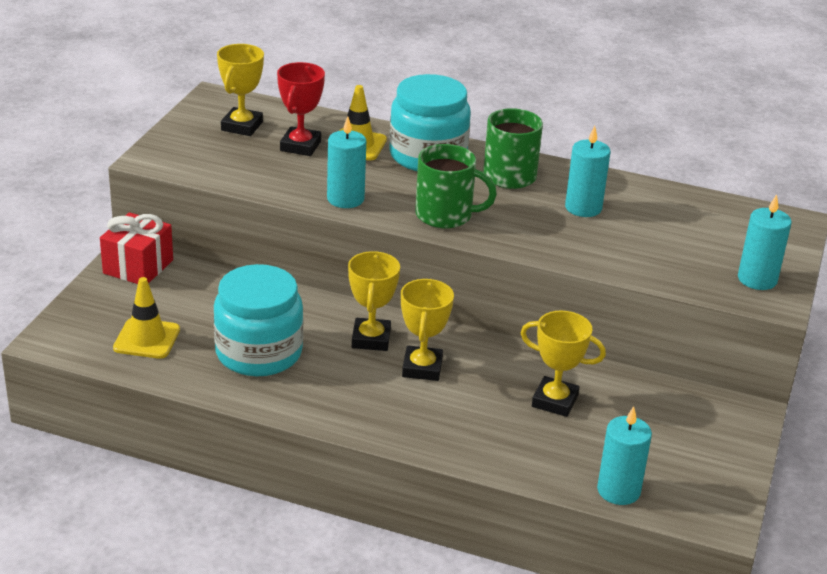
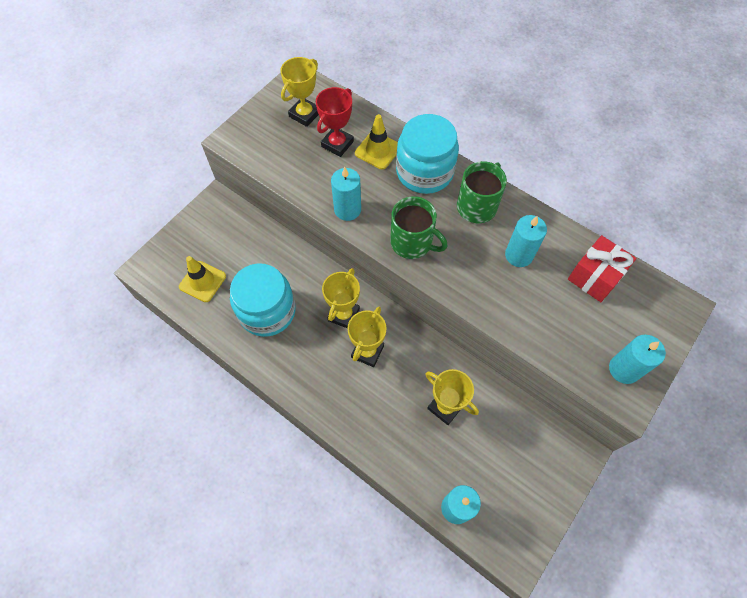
camera: 20 degrees right, 30 degrees up
red gift [100,212,173,284] -> red gift moved to [568,235,637,302]

